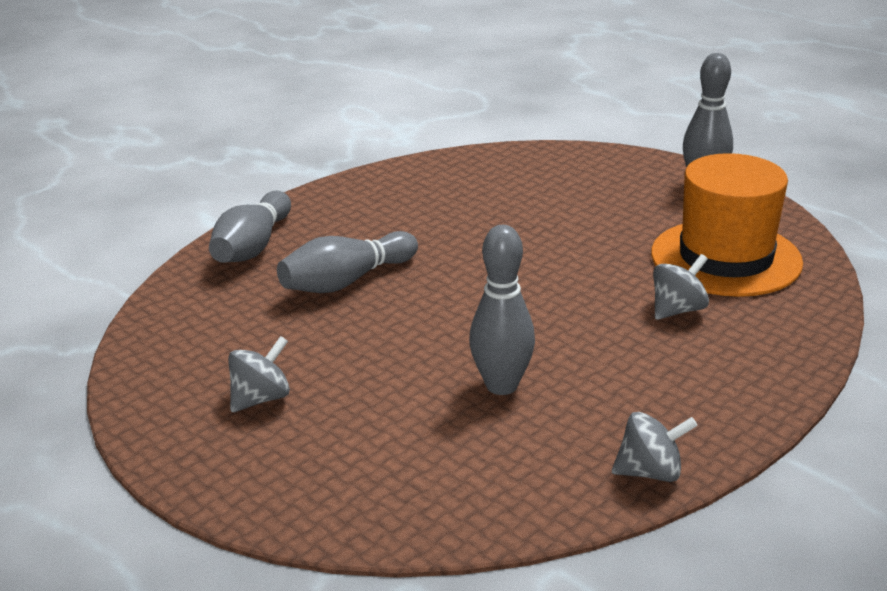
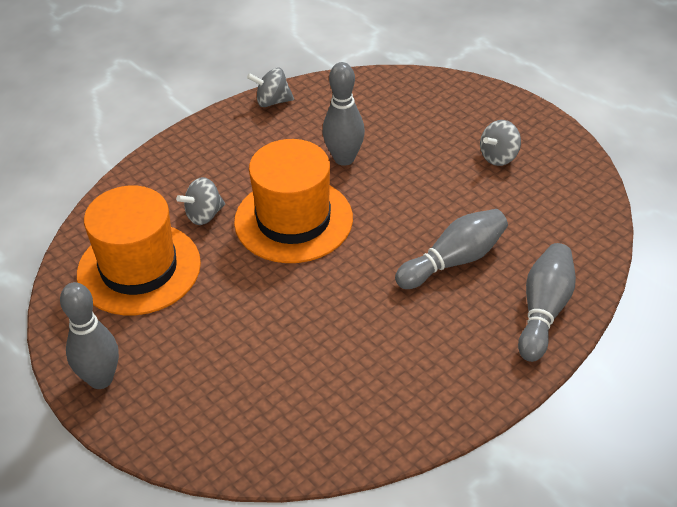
camera: 175 degrees left, 15 degrees up
none -> orange hat [234,139,353,263]

